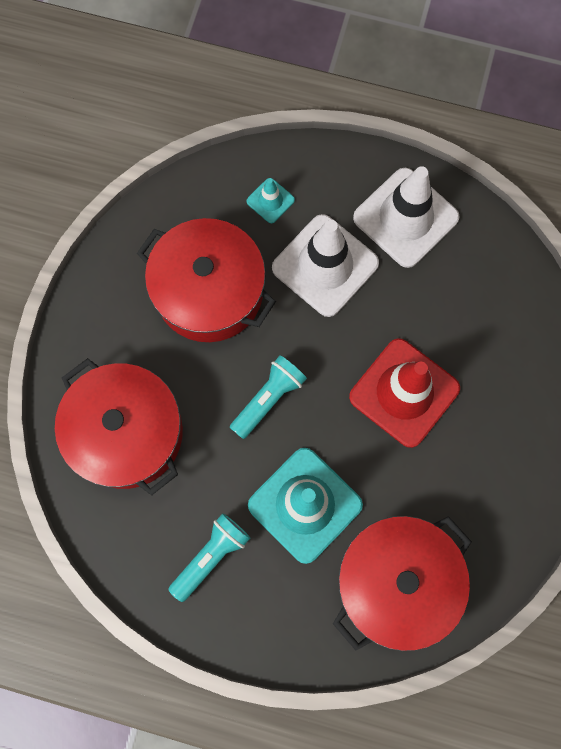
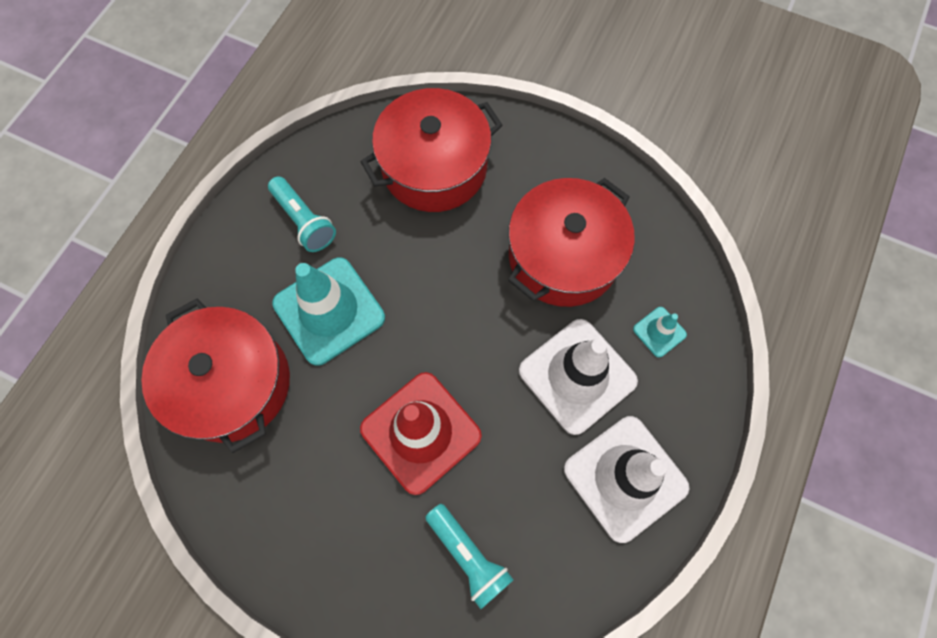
camera: 100 degrees right, 5 degrees down
turquoise flashlight [230,355,307,439] -> turquoise flashlight moved to [426,504,514,609]

